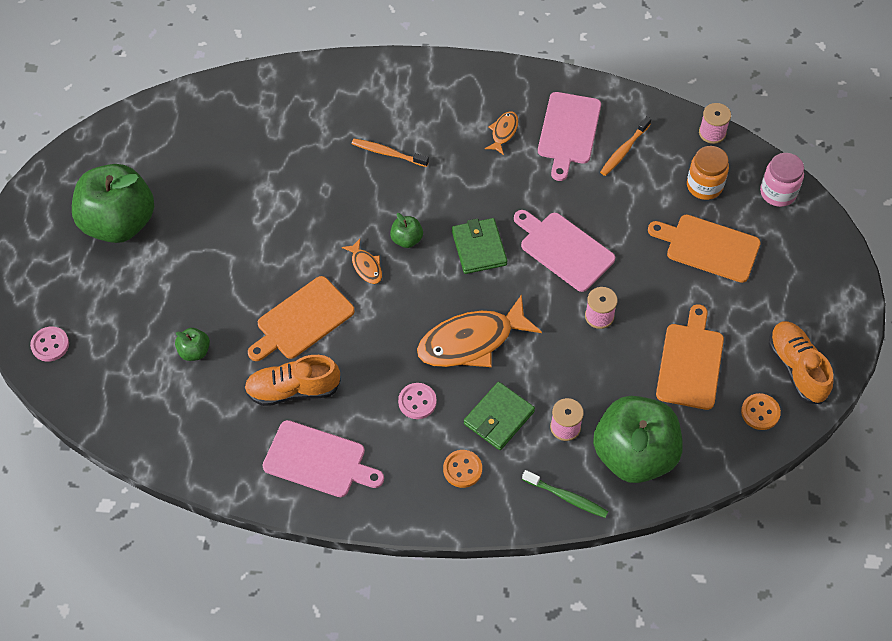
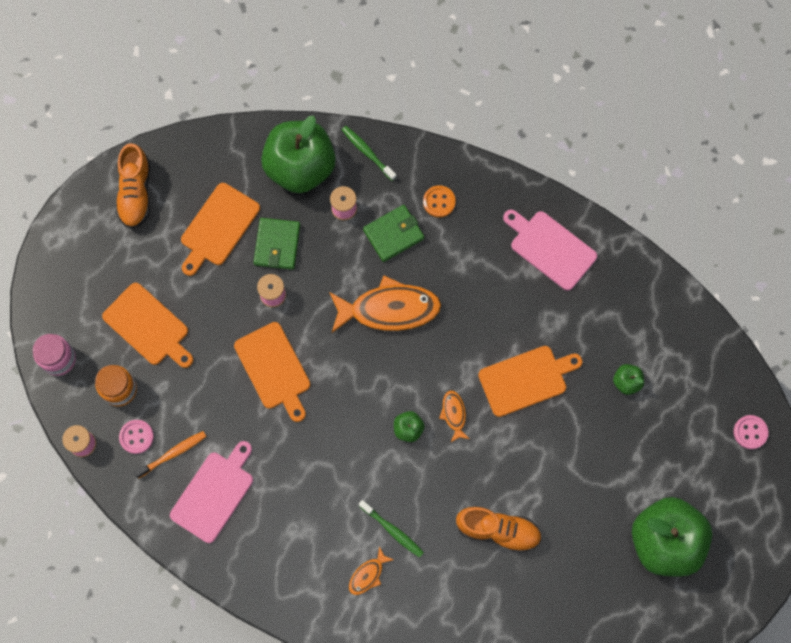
camera: 160 degrees left, 15 degrees up
orange shoe [244,355,341,406] -> orange shoe moved to [456,507,542,553]
orange toothbrush [352,139,429,167] -> green toothbrush [359,500,424,558]
pink button [398,383,437,419] -> pink button moved to [119,420,154,454]
green wallet [452,218,507,274] -> green wallet moved to [254,218,300,270]
orange fish [485,111,519,155] -> orange fish moved to [349,546,394,595]
pink cutting board [514,210,615,292] -> orange cutting board [234,322,311,422]
orange button [741,393,781,430] -> none

